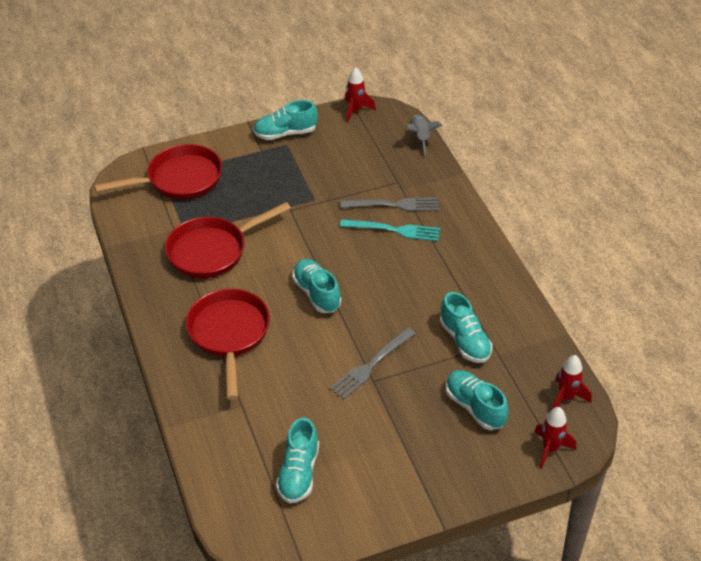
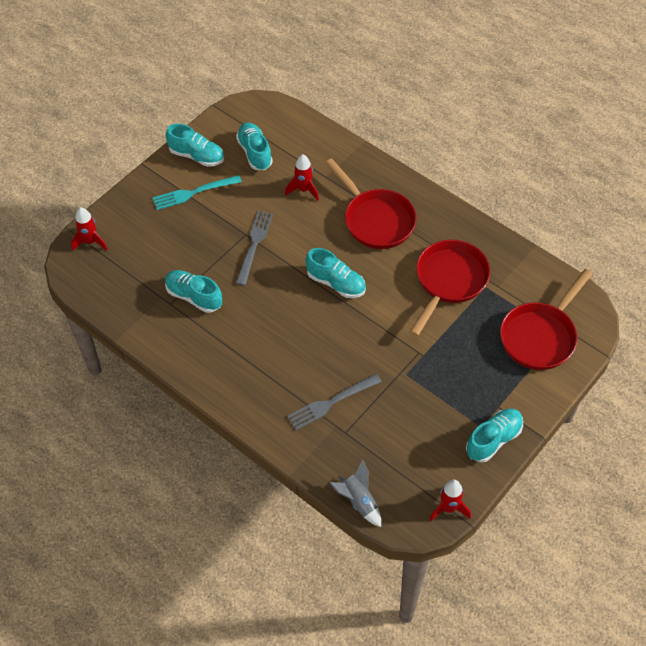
camera: 150 degrees right, 10 degrees up
turquoise fork [340,219,440,241] -> turquoise fork moved to [153,175,242,210]
turquoise shoe [446,370,509,430] -> turquoise shoe moved to [166,124,224,167]
red rocket [552,355,592,409] -> red rocket moved to [285,154,319,200]

